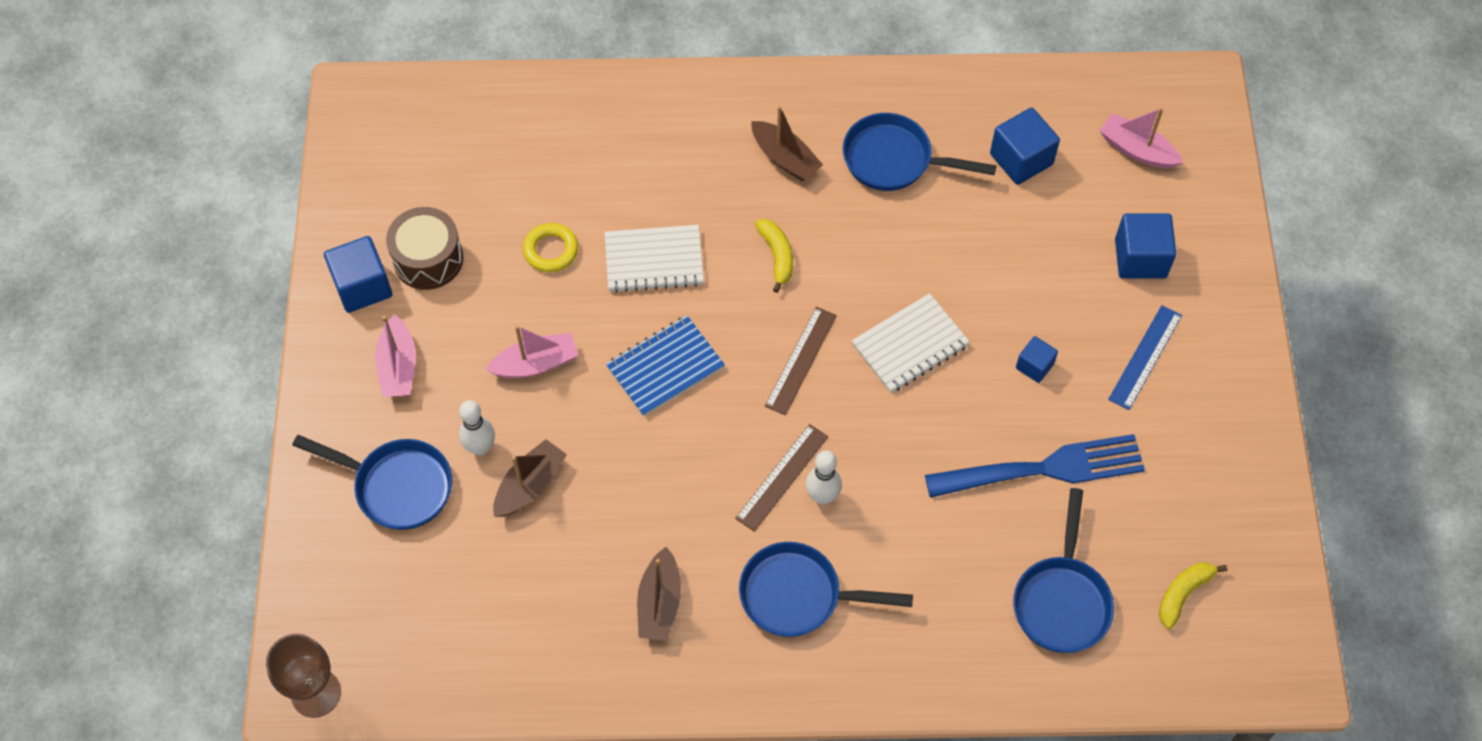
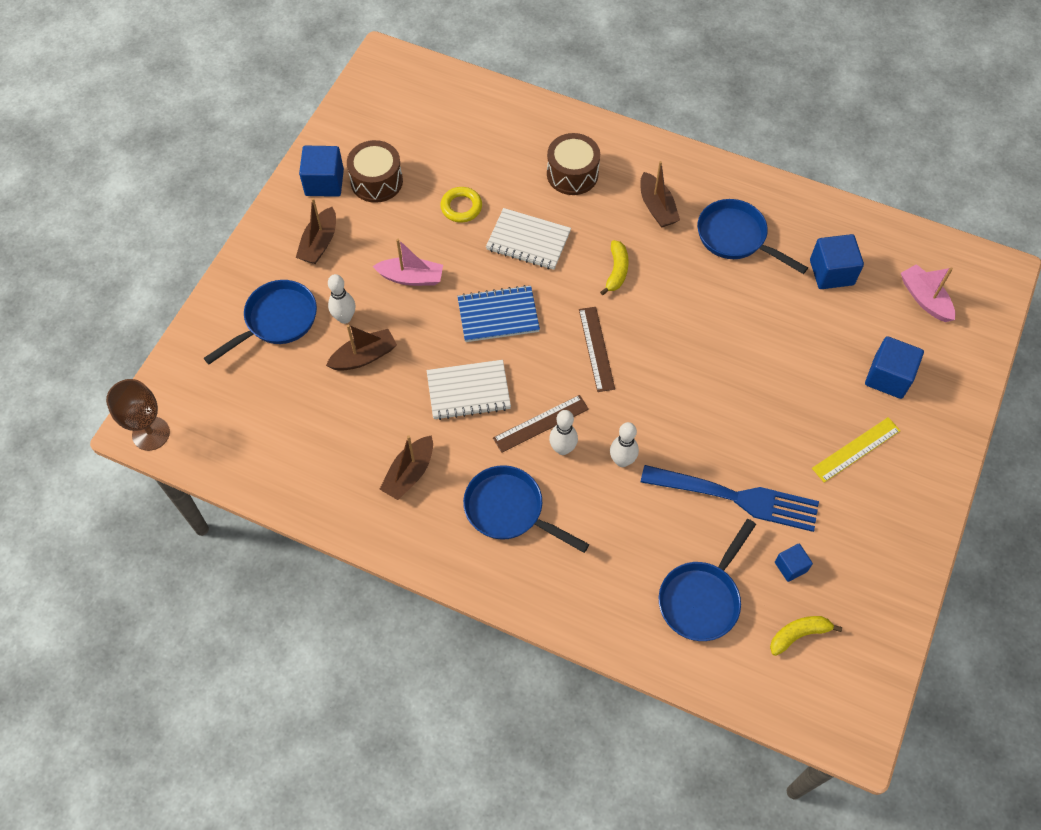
camera: 25 degrees right, 0 degrees up
blue pan [293,435,452,530] -> blue pan turned 90 degrees counterclockwise [204,280,317,364]
pink boat [375,314,416,397] -> brown boat [296,198,336,264]
brown ruler [765,307,837,415] -> brown ruler turned 60 degrees counterclockwise [579,307,615,392]
white notebook [852,293,970,393] -> white notebook moved to [427,360,511,420]
blue cube [1016,336,1058,383] -> blue cube moved to [775,544,813,582]
blue ruler [1108,305,1182,410] -> yellow ruler [812,417,901,483]
none -> brown drum [547,133,600,195]
none -> white bowling pin [610,422,639,467]

